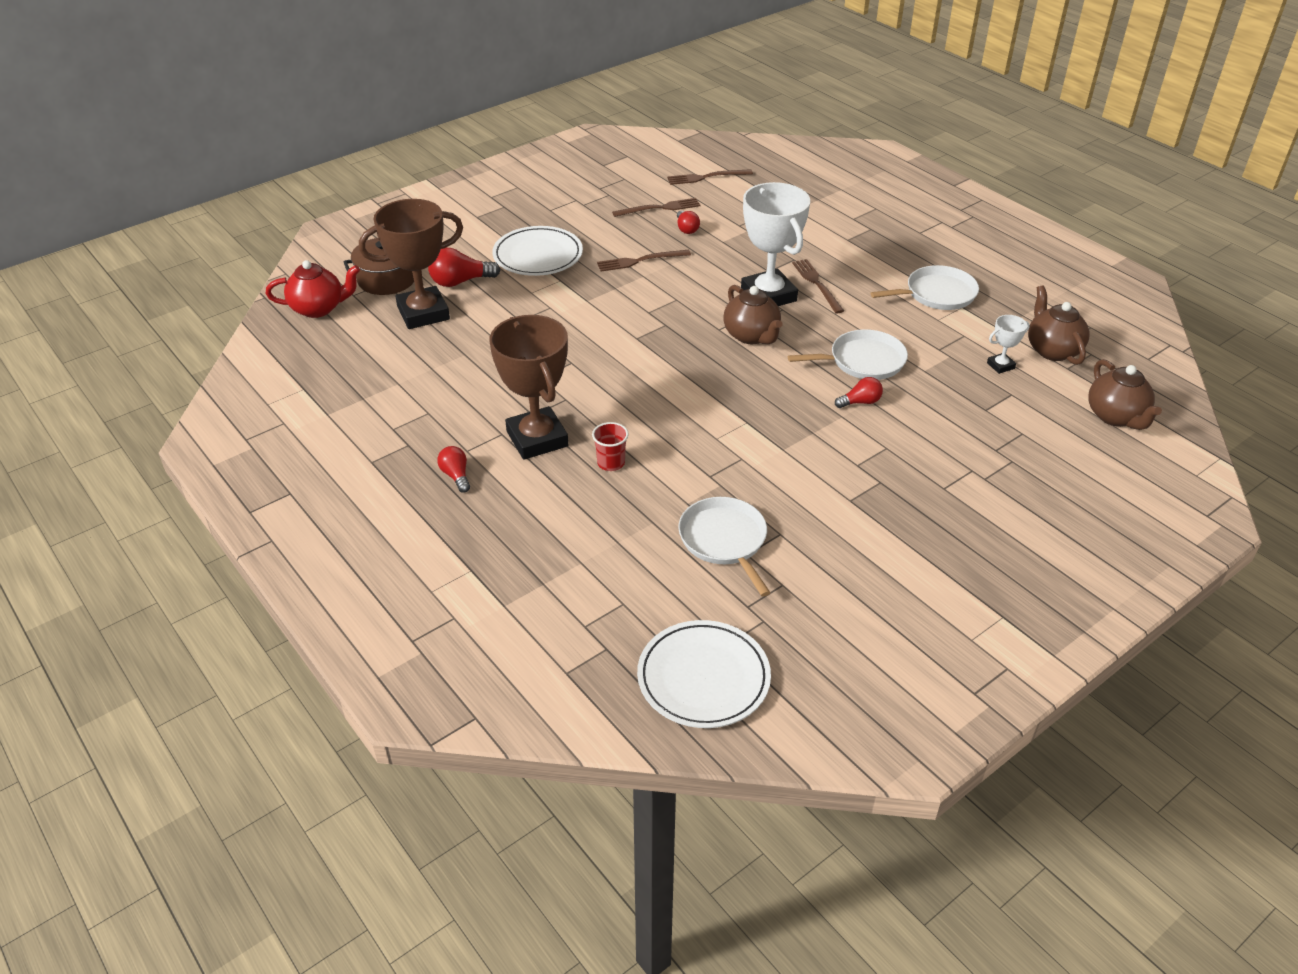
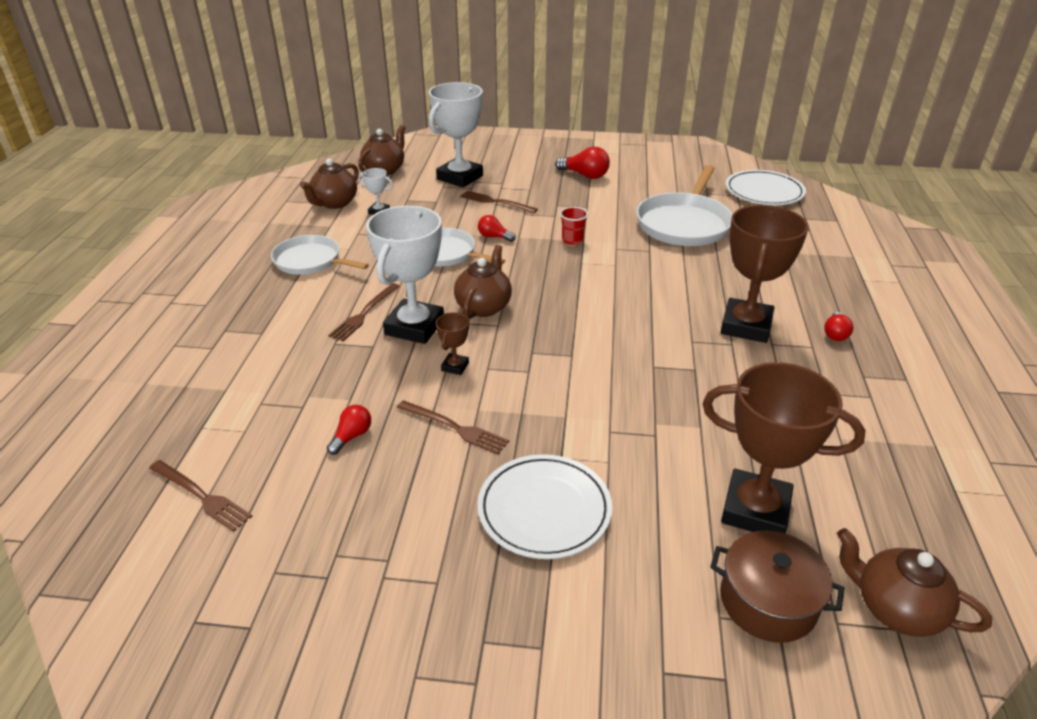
camera: 135 degrees left, 5 degrees down
red teapot [266,260,360,318] -> brown teapot [837,528,992,637]
red light bulb [428,248,500,287] -> red light bulb moved to [555,147,610,179]
red cup [592,422,629,471] -> red cup moved to [560,207,588,245]
brown fork [612,198,700,217] -> brown fork moved to [460,191,538,213]
white pan [678,497,771,597] -> white pan [636,165,733,246], size x1.52
none -> white trophy [429,82,483,188]
none -> brown trophy [436,312,469,375]

